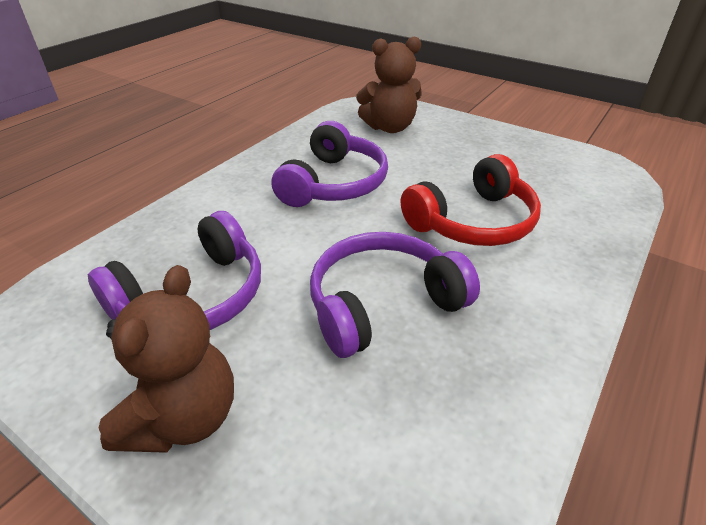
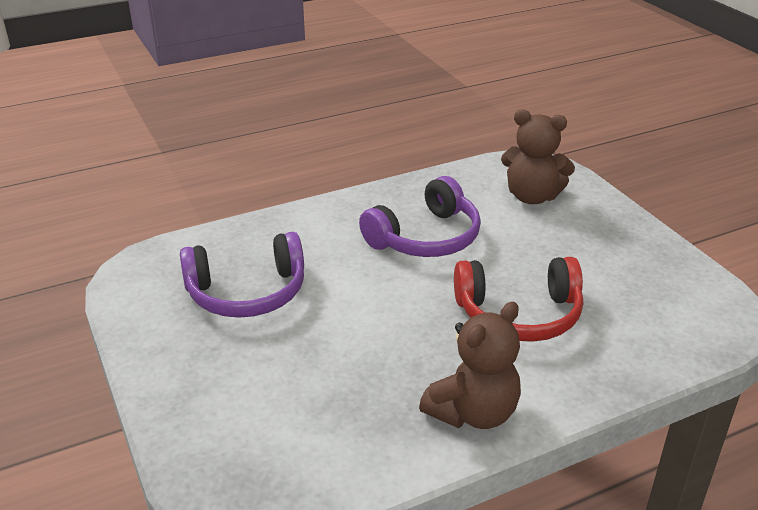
camera: 30 degrees right, 5 degrees down
brown teddy bear [99,265,234,453] -> brown teddy bear moved to [419,302,521,429]
purple headphones [310,232,480,358] -> none

